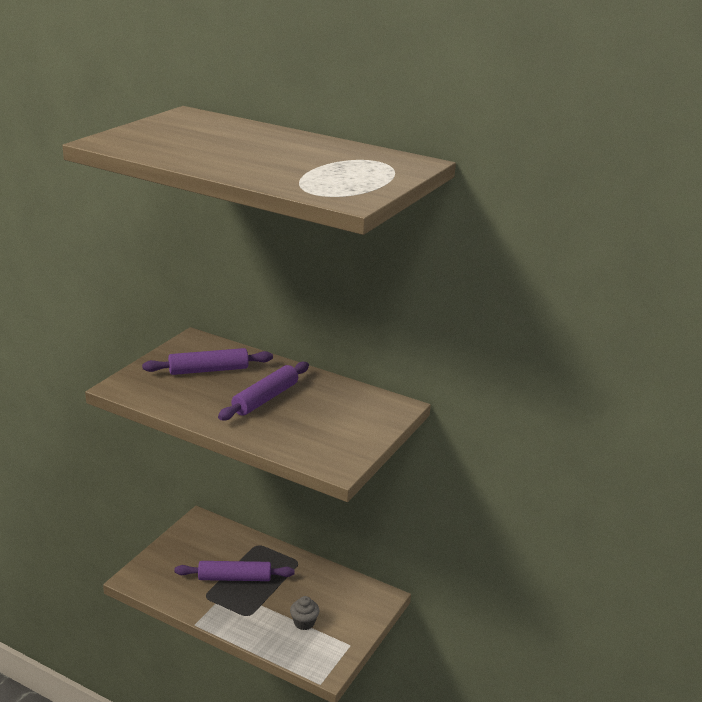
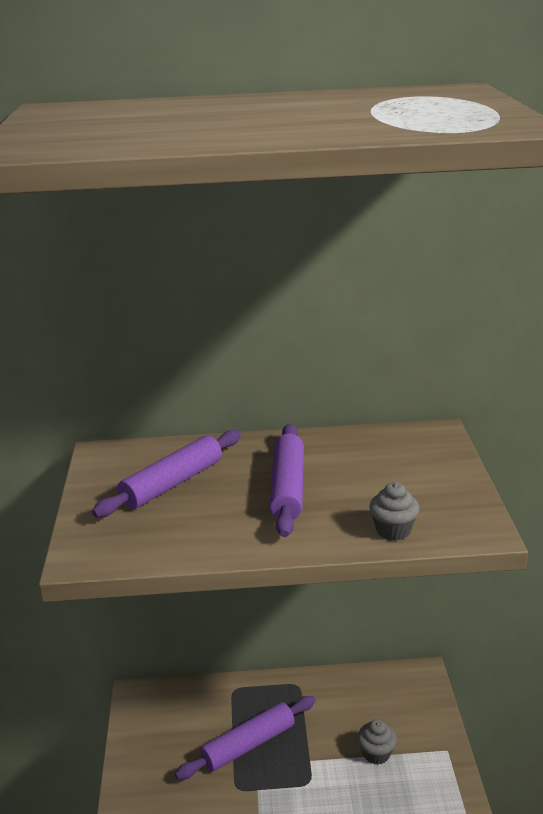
camera: 30 degrees left, 0 degrees up
none -> grey cupcake [369,482,419,540]

